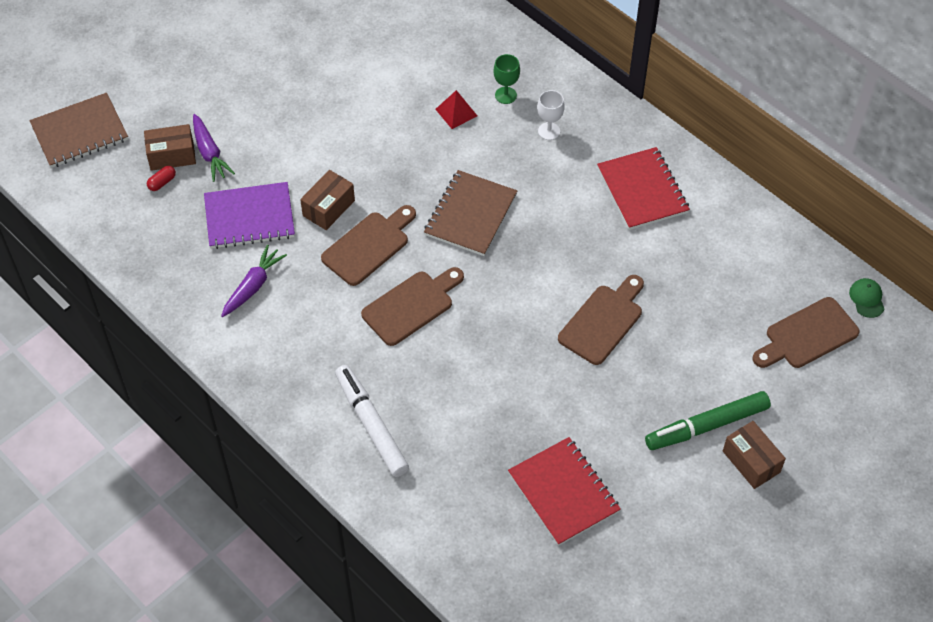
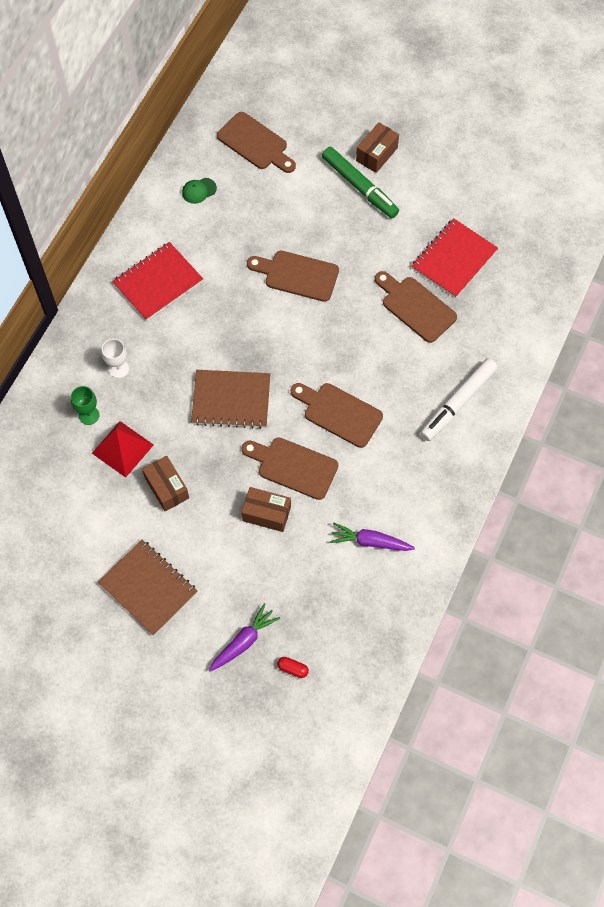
camera: 110 degrees left, 10 degrees up
brown notebook [29,93,128,168] -> brown notebook moved to [98,539,198,636]
brown box [144,124,196,171] -> brown box moved to [142,456,189,511]
purple notebook [204,182,295,249] -> none
red pyramid [435,90,477,129] -> red pyramid [92,421,153,478], size x1.52
green cap [849,278,884,318] -> green cap moved to [182,178,217,204]
none -> brown cutting board [375,271,457,343]

